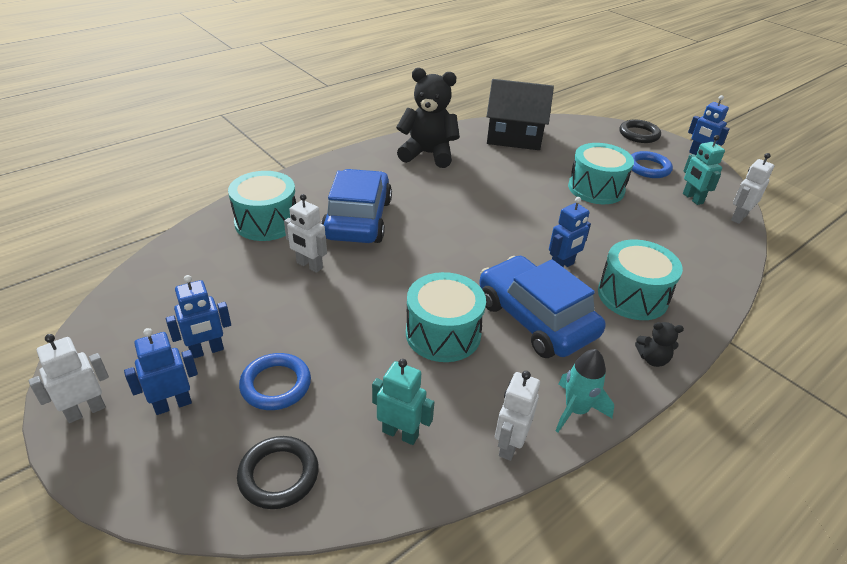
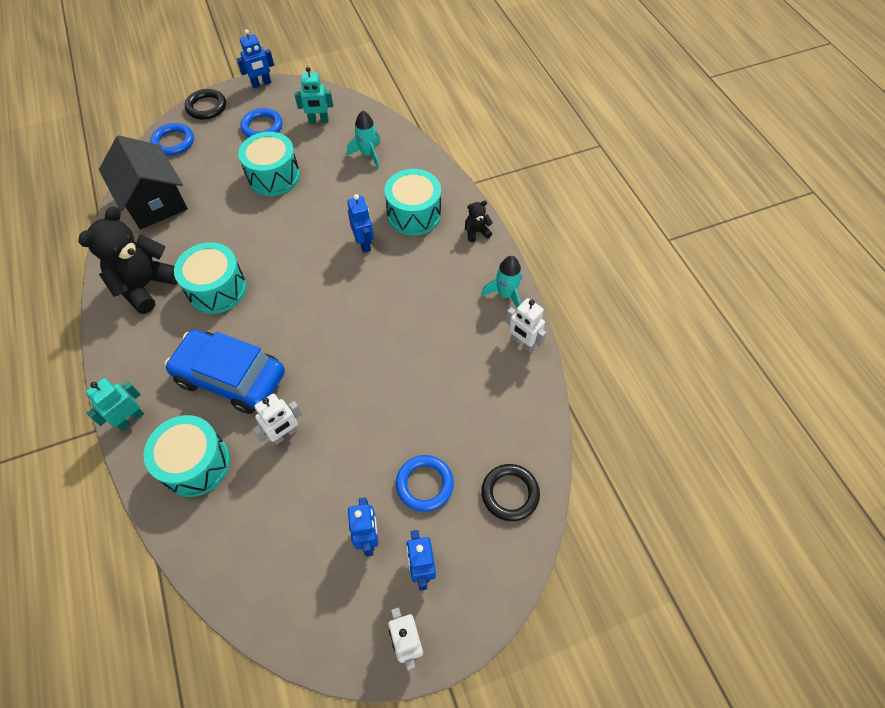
camera: 70 degrees left, 20 degrees up
turquoise robot [372,359,434,445] -> turquoise robot moved to [86,378,144,431]
turquoise drum [406,272,486,362] -> turquoise drum moved to [174,242,247,314]
blue car [479,256,605,358] -> none
black house [486,79,554,150] -> black house turned 60 degrees counterclockwise [99,135,188,230]
black teddy bear [635,322,684,367] -> black teddy bear turned 135 degrees counterclockwise [465,201,493,242]
white robot [731,153,774,224] -> none
none -> blue ring [150,123,194,156]
none -> turquoise rocket [347,110,381,168]

